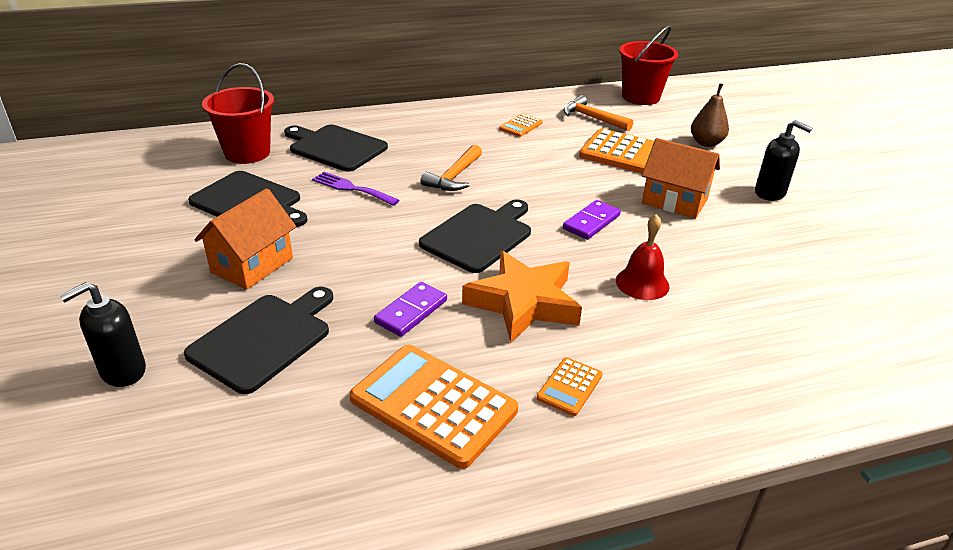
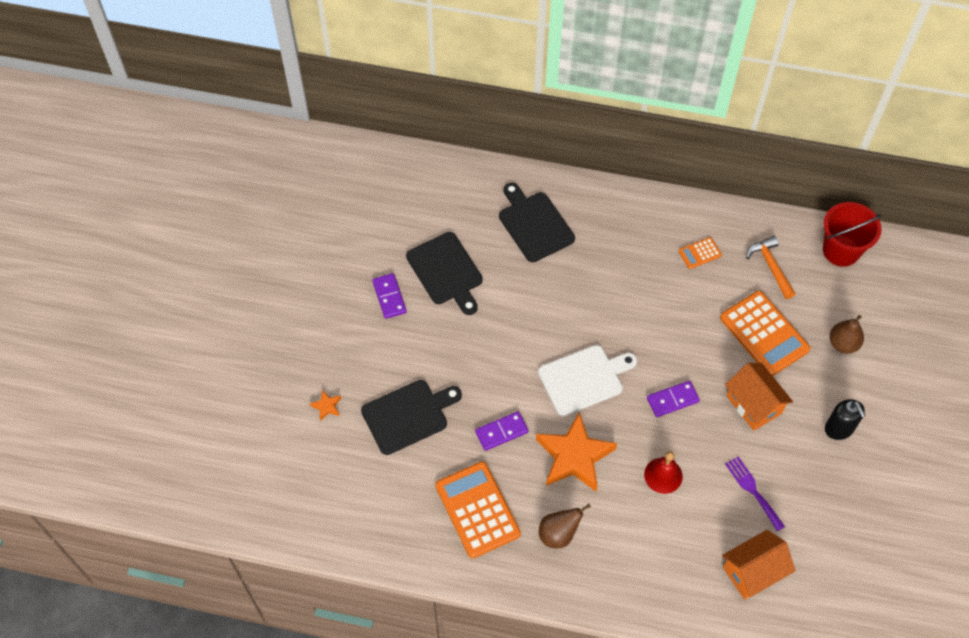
camera: 30 degrees right, 25 degrees up
black soap dispenser [60,282,146,387] -> orange star [310,390,341,421]
orange house [194,188,296,290] -> orange house moved to [722,530,796,599]
red bucket [202,63,274,164] -> none
purple fork [312,172,399,206] -> purple fork moved to [725,457,785,531]
black cutting board [419,199,531,273] -> white cutting board [538,345,637,416]
orange hammer [421,145,482,191] -> none
orange calculator [537,357,603,416] -> brown pear [539,504,591,548]
none -> purple domino [372,273,407,319]

